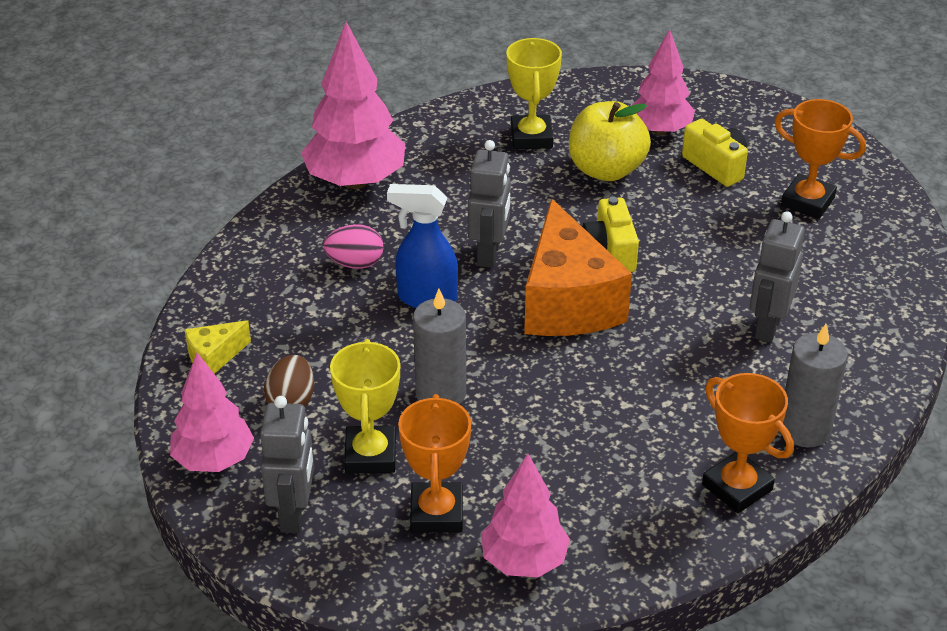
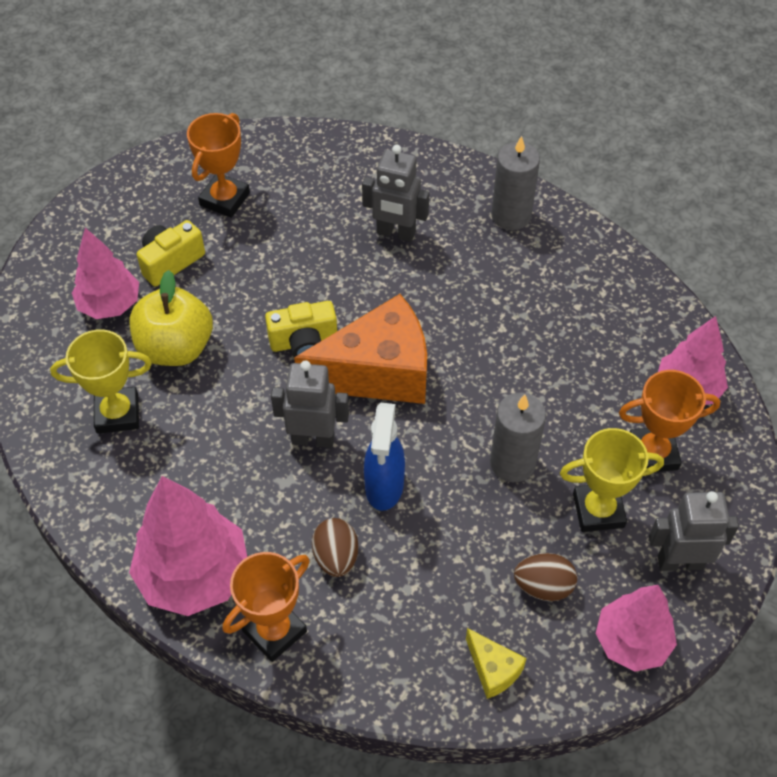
camera: 95 degrees left, 15 degrees up
pink egg [324,224,384,269] -> brown egg [312,518,358,577]
orange trophy [702,373,794,513] -> orange trophy moved to [223,552,310,662]

